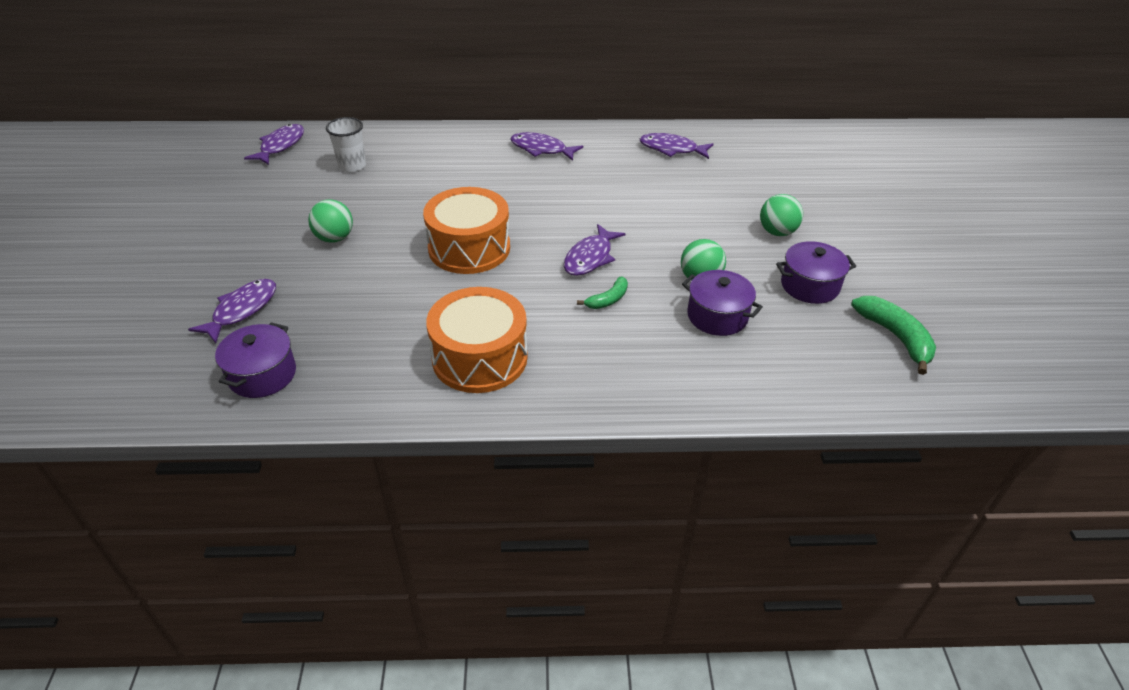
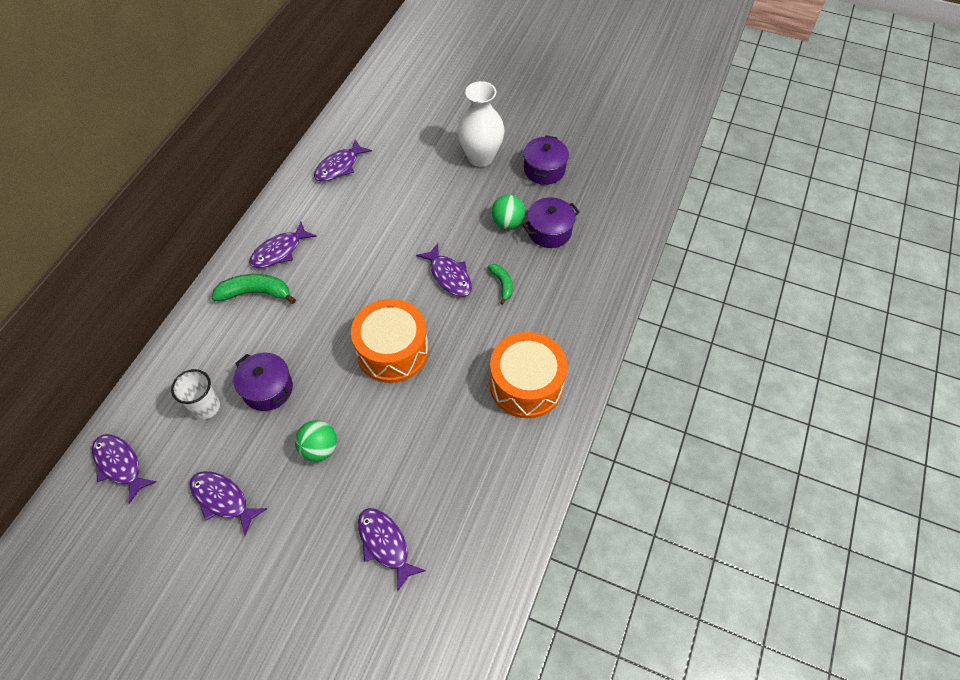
camera: 65 degrees left, 15 degrees up
purple pot [215,322,296,398] -> purple pot moved to [233,352,293,411]
green ball [760,194,803,236] -> white vase [457,81,505,167]
green banana [851,296,936,375] -> green banana moved to [211,274,296,304]
none -> purple fish [190,471,267,535]

